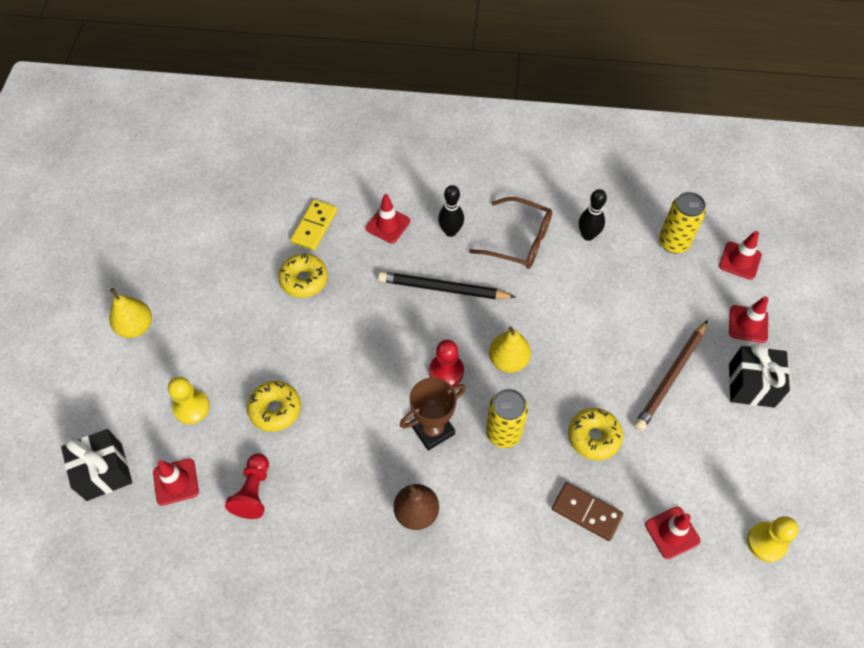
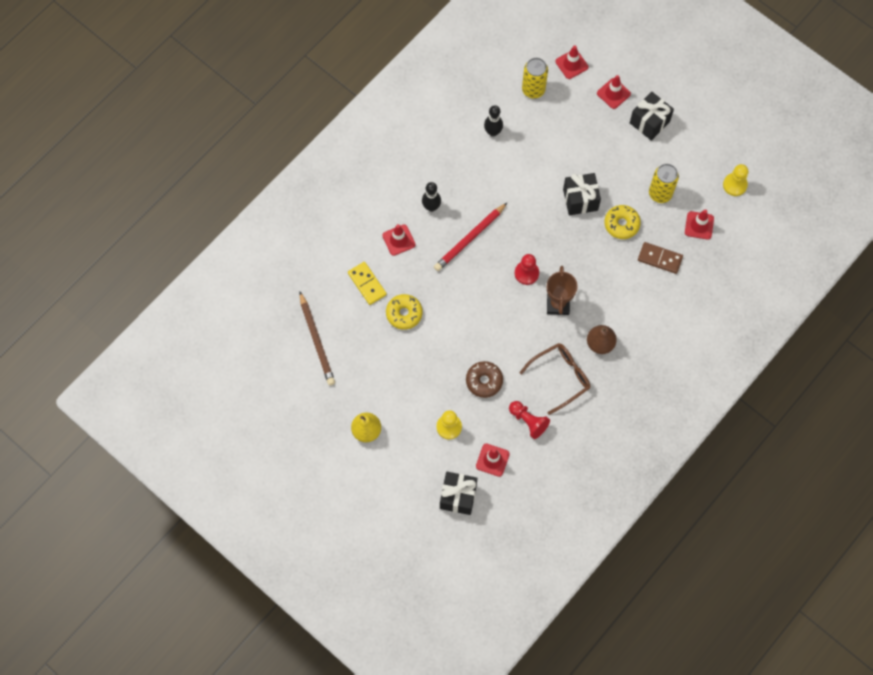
camera: 55 degrees left, 10 degrees up
yellow donut [247,381,301,432] -> brown donut [466,361,503,398]
black pencil [378,271,516,299] -> red pencil [434,202,508,271]
brown glasses [469,197,552,269] -> brown glasses moved to [520,343,590,415]
yellow can [486,389,528,448] -> yellow can moved to [649,164,679,203]
yellow pear [489,327,531,373] -> none
brown domino [552,482,623,541] -> brown domino turned 45 degrees clockwise [638,242,683,274]
brown pencil [634,320,708,431] -> brown pencil moved to [300,292,335,385]
none -> black gift [563,173,601,215]

